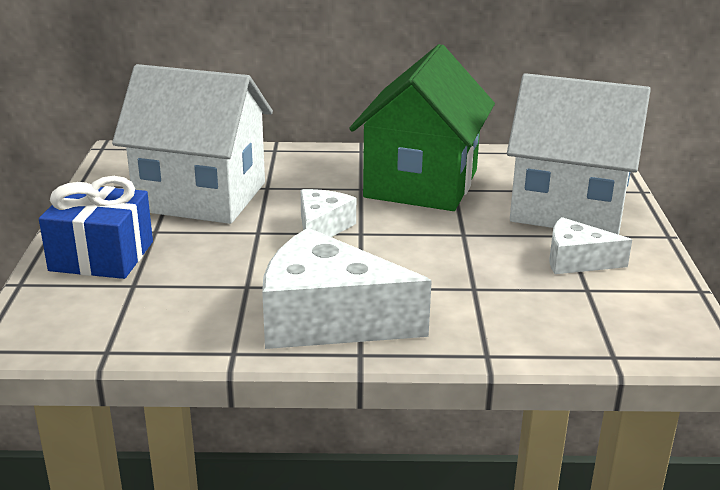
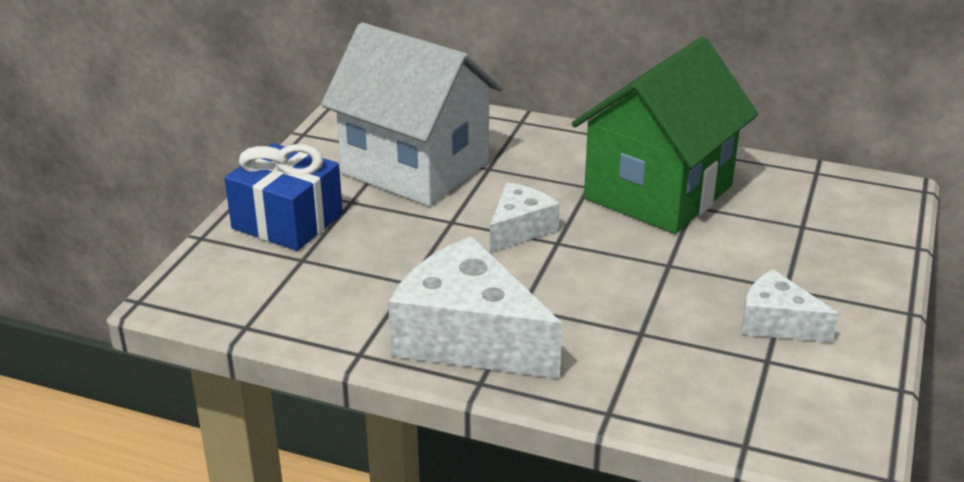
camera: 20 degrees right, 5 degrees up
white house [507,73,651,235] -> none

